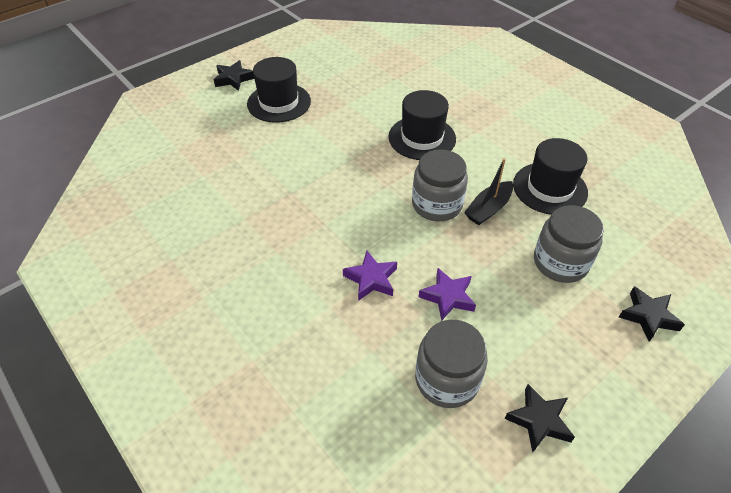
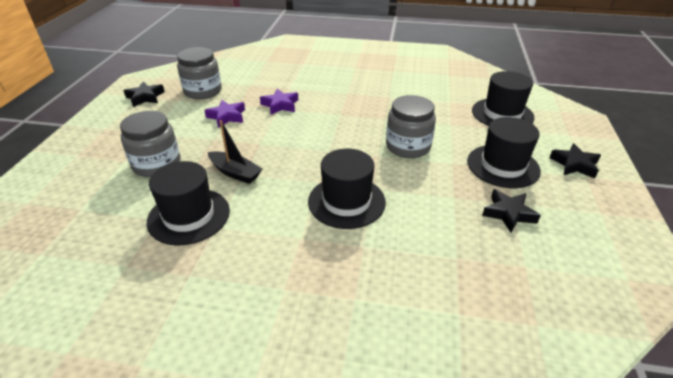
camera: 140 degrees right, 10 degrees down
grey jar [412,150,468,221] -> grey jar moved to [386,95,436,158]
black boat [464,158,513,225] -> black boat turned 120 degrees clockwise [208,120,262,184]
black star [619,286,685,342] -> black star moved to [482,189,541,232]
none -> black hat [472,71,534,126]

